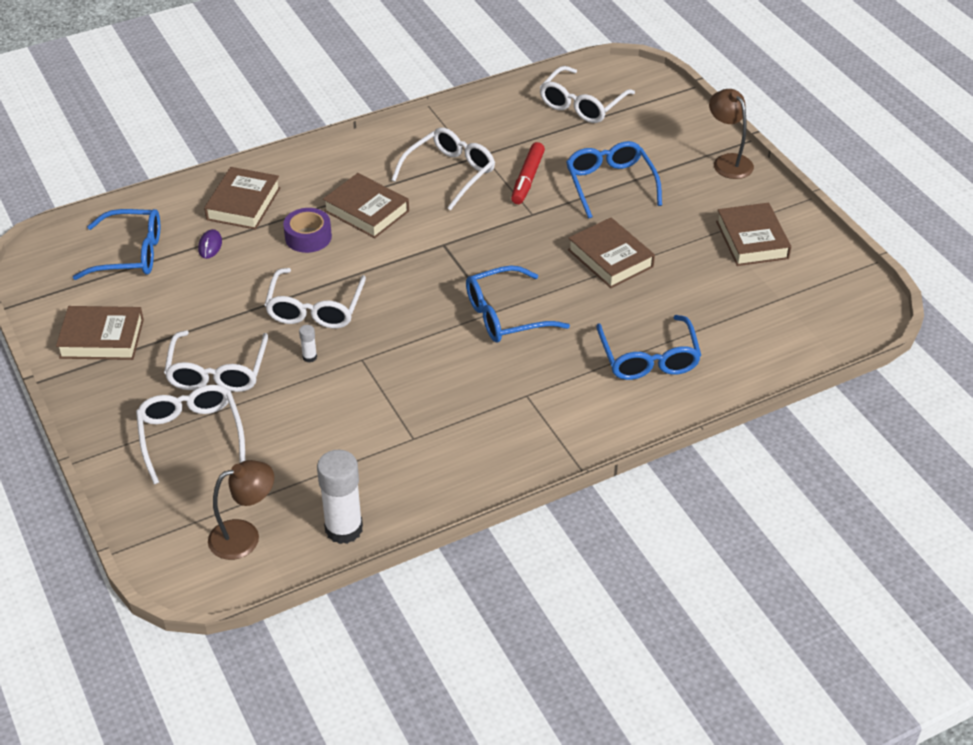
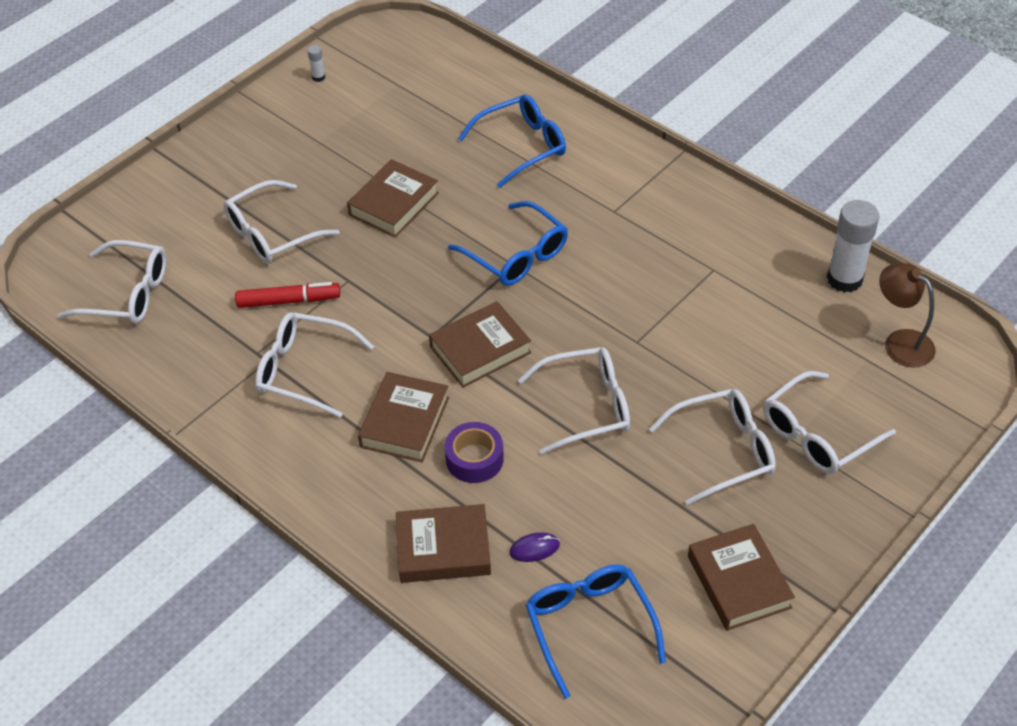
camera: 110 degrees left, 5 degrees up
white glue stick [299,325,317,362] -> white glue stick moved to [308,45,325,82]
blue glasses [566,141,662,219] -> white glasses [223,180,340,264]
brown lamp [709,89,754,179] -> none
brown book [716,203,791,266] -> brown book moved to [429,301,531,388]

